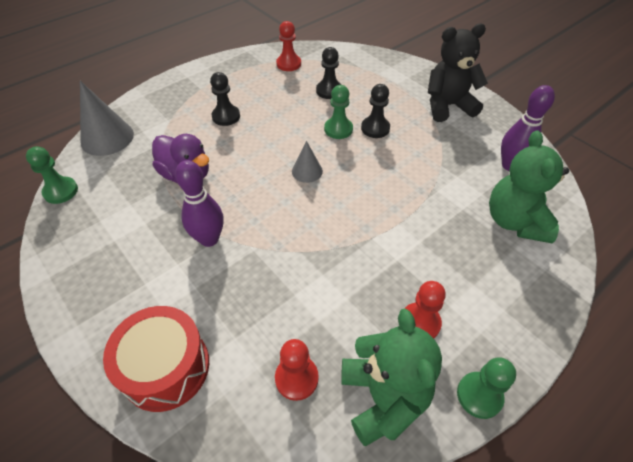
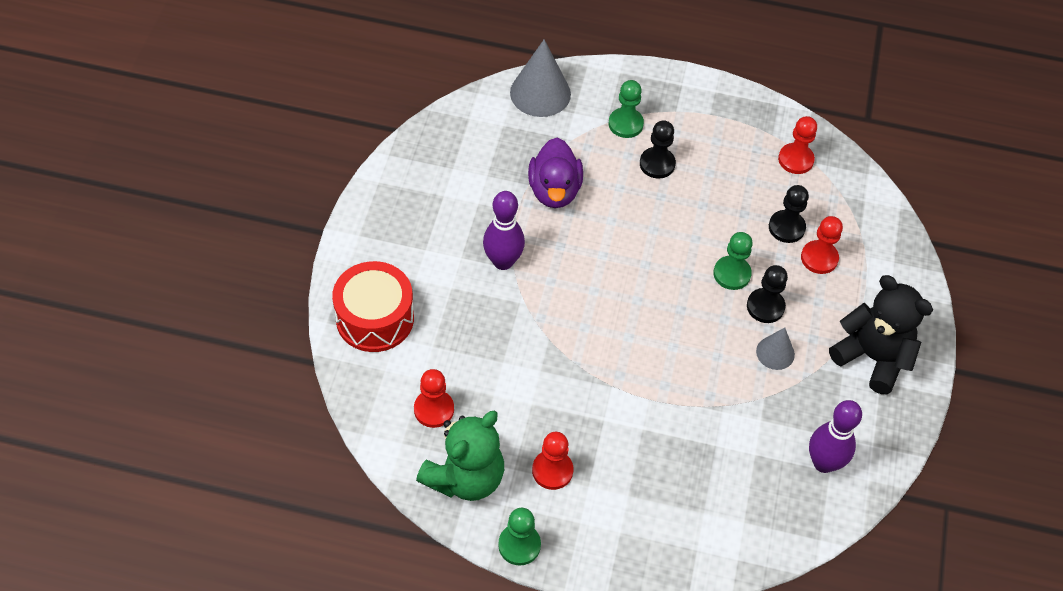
camera: 50 degrees right, 5 degrees up
green pawn [26,146,78,204] -> green pawn moved to [609,80,644,138]
grey cone [292,141,323,183] -> grey cone moved to [756,328,795,370]
green teddy bear [489,131,569,243] -> none
none -> red pawn [801,216,843,274]

